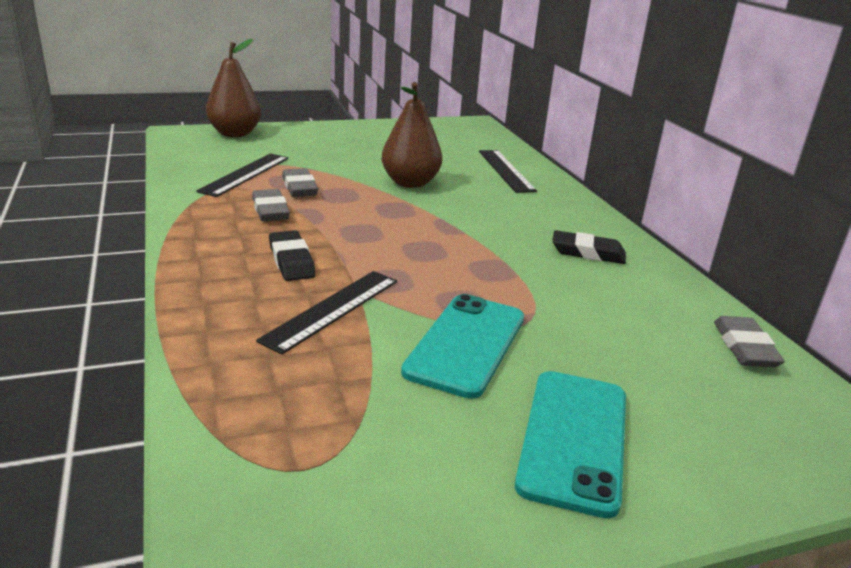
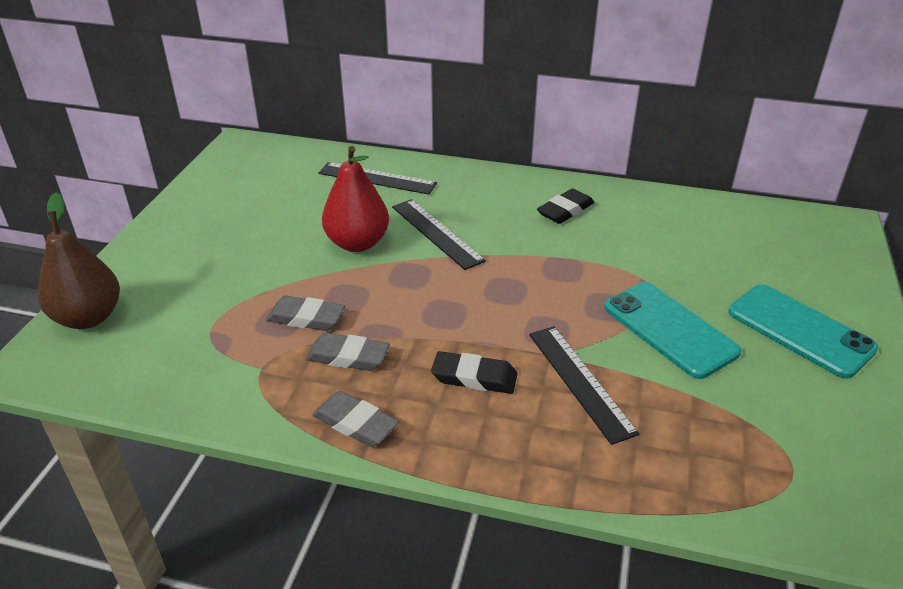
camera: 55 degrees left, 10 degrees up
black ruler [196,153,289,197] -> black ruler moved to [392,199,486,270]
brown pear [382,82,442,188] -> red pear [322,146,389,252]
grey eraser [714,316,785,367] -> grey eraser moved to [312,391,399,447]

